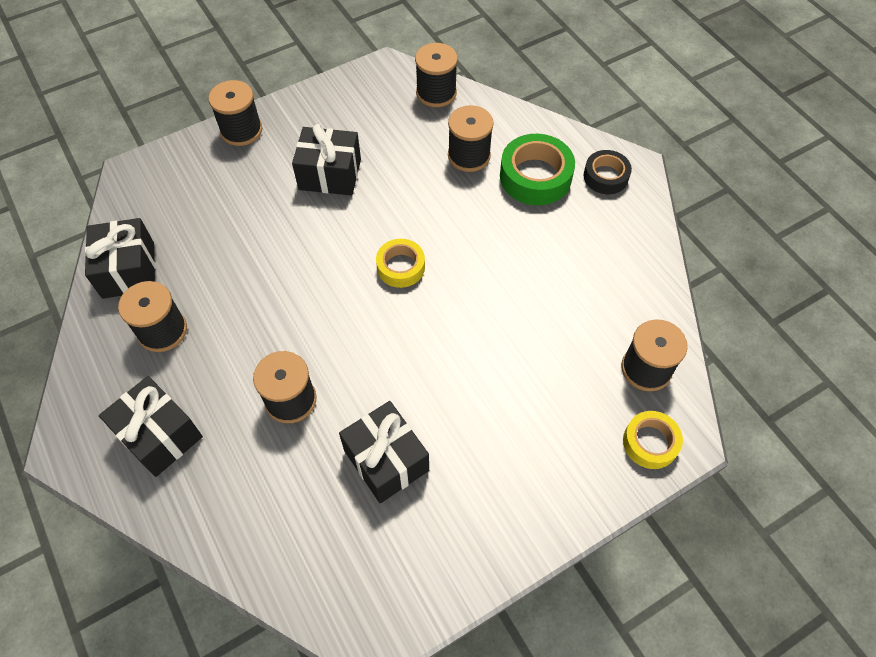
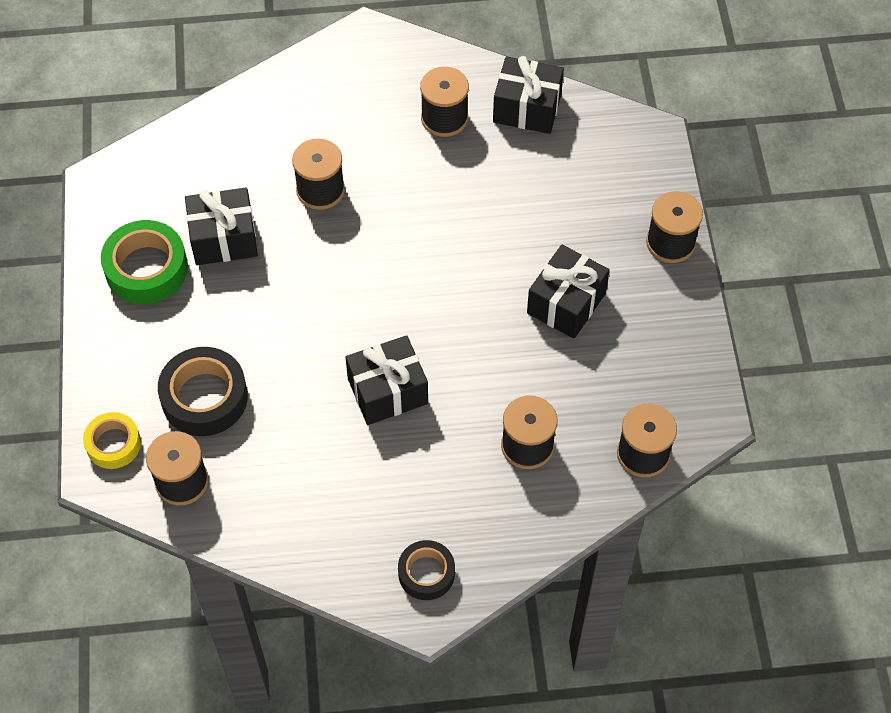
camera: 115 degrees right, 0 degrees up
black gift [99,376,203,477] -> black gift moved to [345,335,428,425]
yellow tape [376,239,425,288] -> none
green tape [500,134,575,205] -> green tape moved to [101,220,188,304]
none -> black tape [158,347,248,436]

